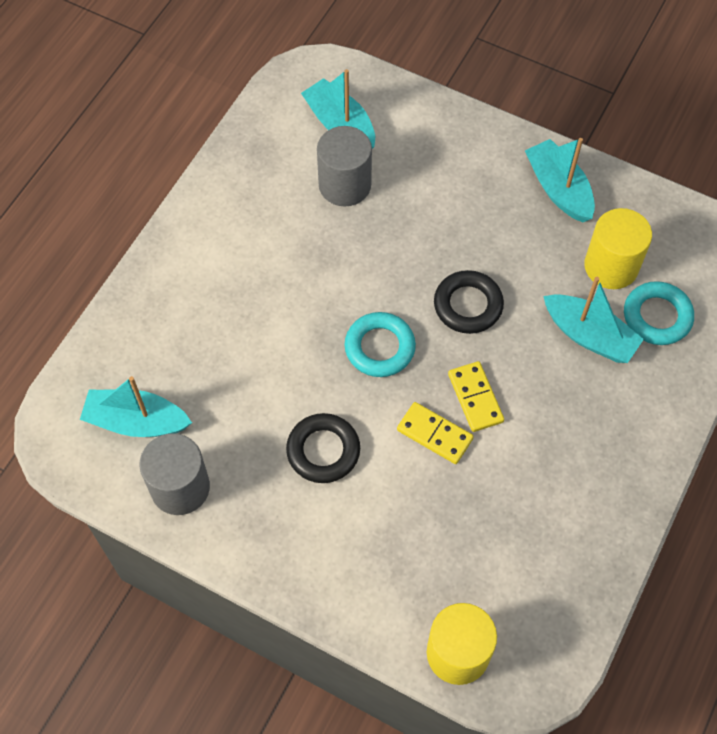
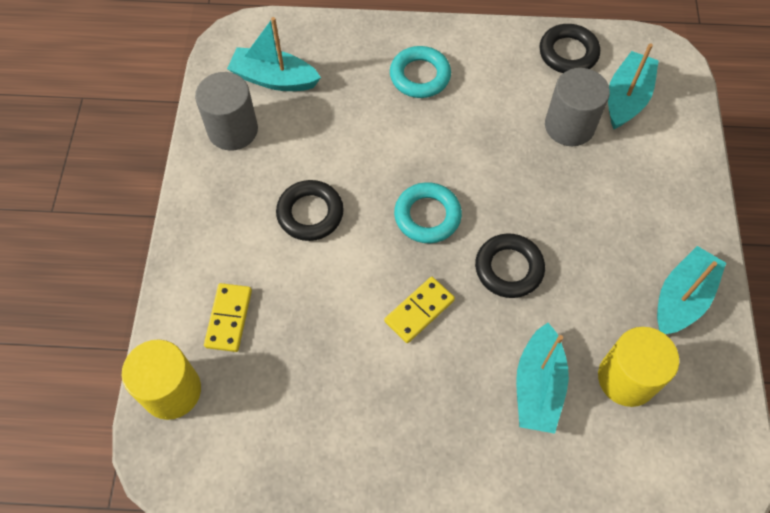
camera: 65 degrees right, 0 degrees up
turquoise boat [80,376,192,437] -> turquoise boat turned 60 degrees counterclockwise [227,17,321,91]
yellow domino [397,402,474,464] -> yellow domino moved to [204,283,252,352]
turquoise ring [624,281,694,345] -> turquoise ring moved to [390,46,451,98]
none -> black ring [539,24,600,73]

